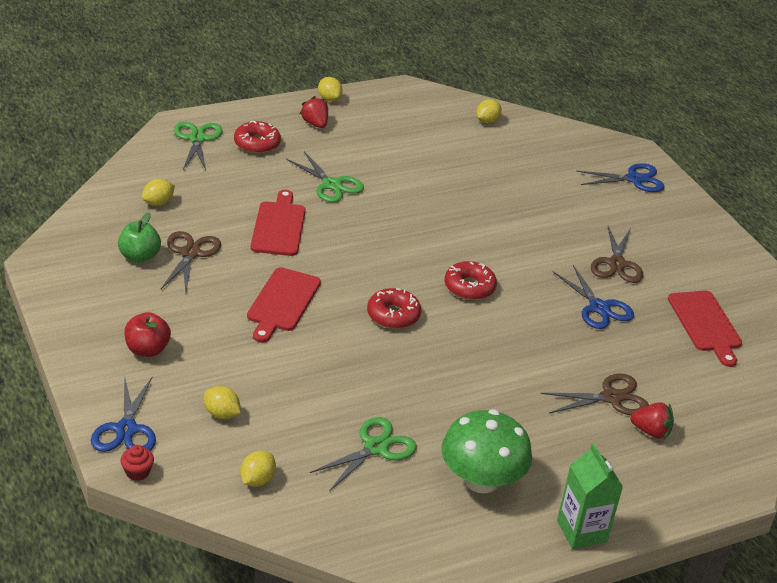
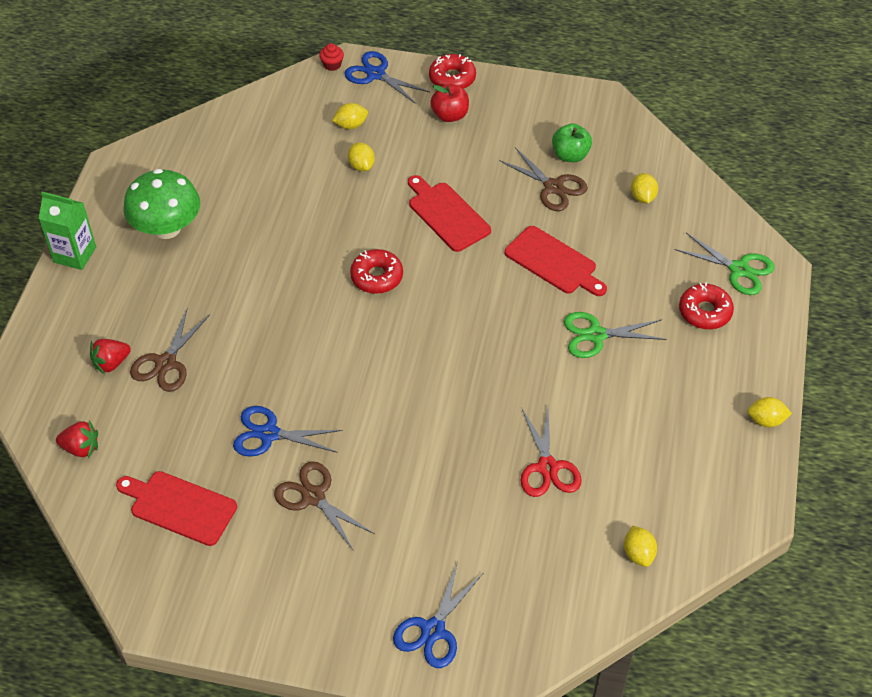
camera: 130 degrees right, 15 degrees up
yellow lemon [240,451,276,487] -> yellow lemon moved to [348,142,375,171]
red strawberry [300,96,328,128] -> red strawberry moved to [56,420,98,458]
green scissors [310,417,417,490] -> none
red donut [445,261,497,300] -> red donut moved to [429,54,476,89]
none -> red scissors [521,408,582,497]

